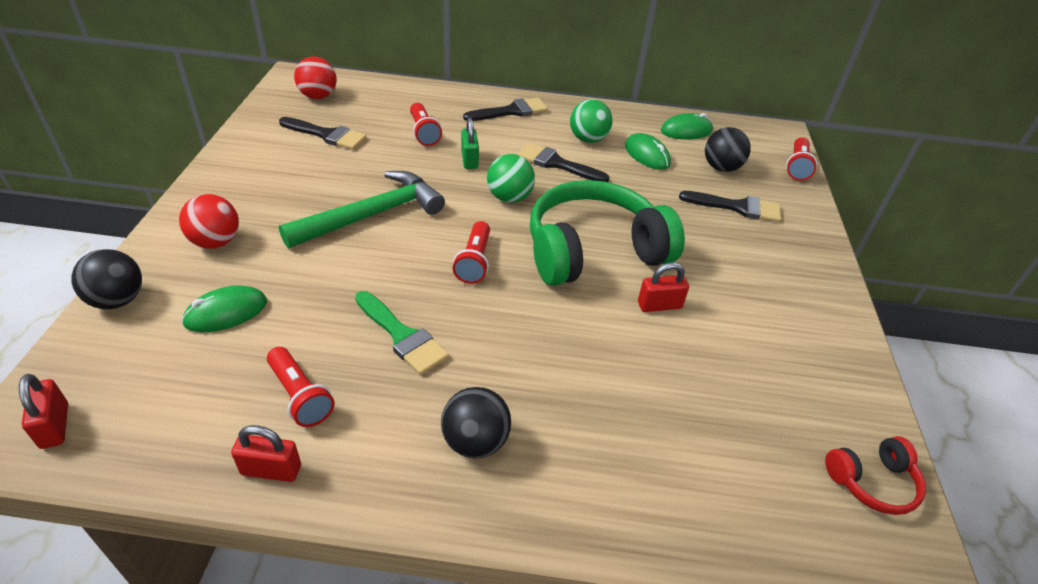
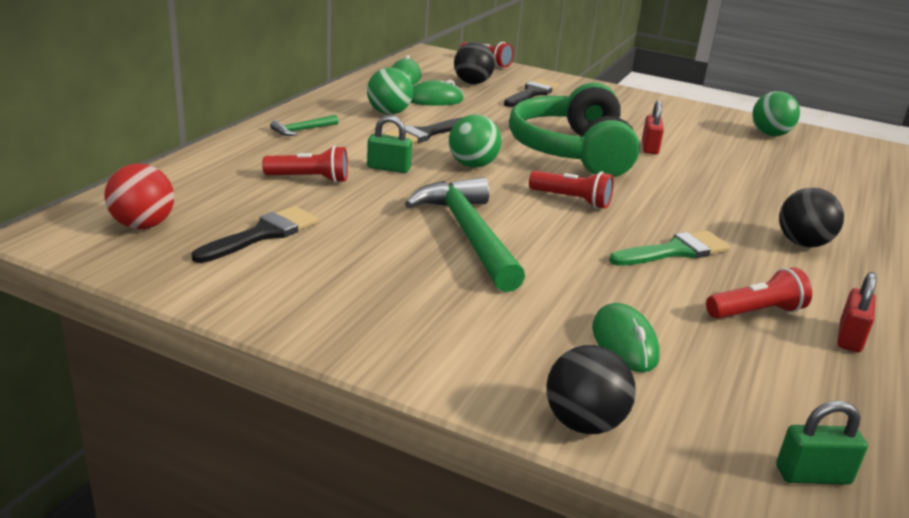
camera: 70 degrees left, 15 degrees down
red padlock [19,374,68,449] -> green padlock [776,400,868,485]
red ball [179,194,239,249] -> none
black brush [463,98,548,121] -> green hammer [270,115,339,136]
red headphones [825,436,926,515] -> none
none -> green ball [752,91,800,136]

